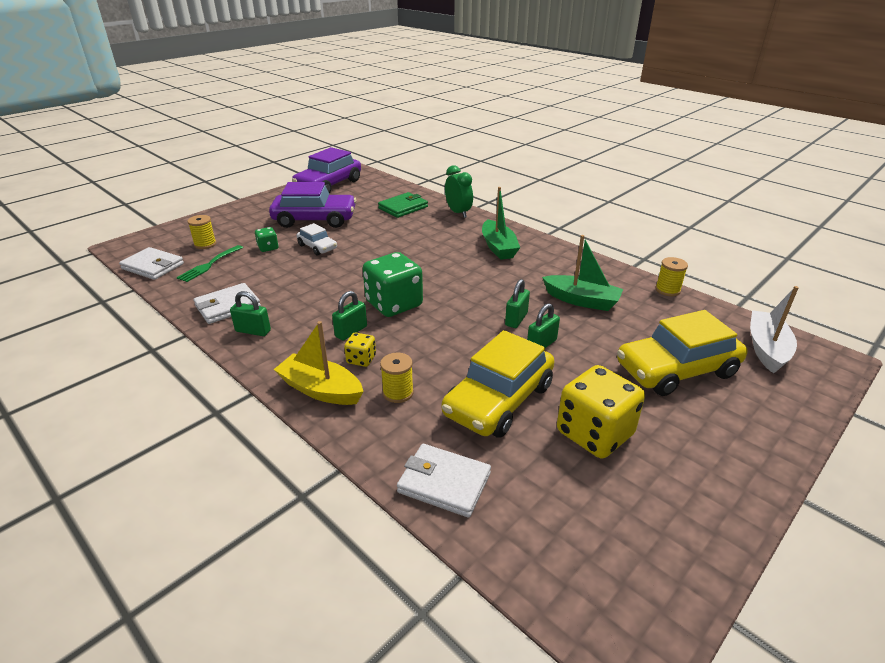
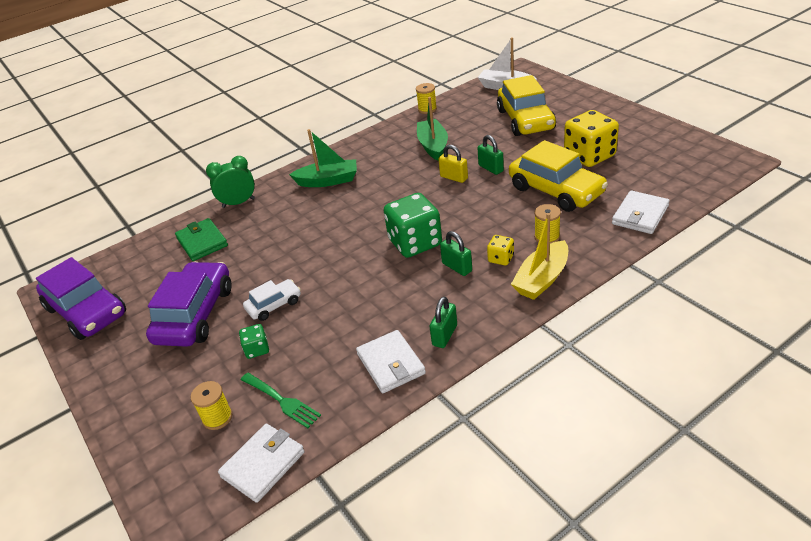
camera: 75 degrees left, 5 degrees up
green padlock [505,279,530,328] -> yellow padlock [438,145,468,183]
green boat [542,235,624,311] -> green boat turned 45 degrees counterclockwise [417,97,448,161]

